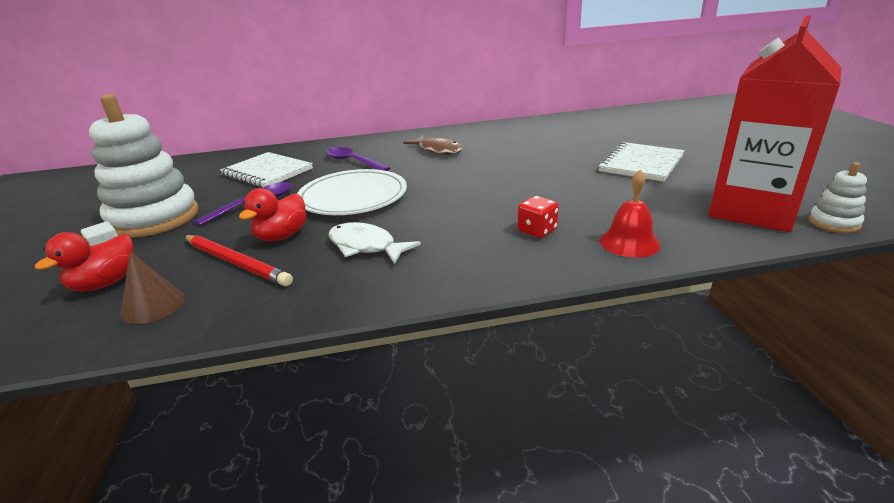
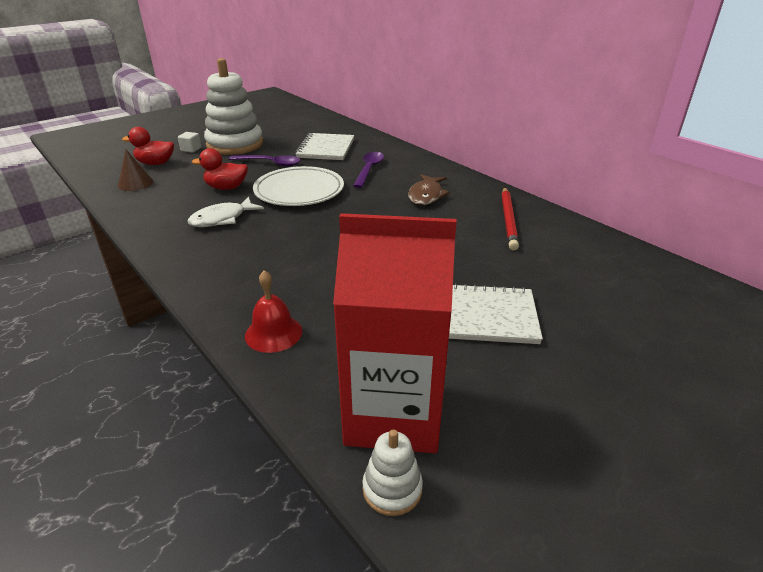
camera: 60 degrees right, 5 degrees up
red pencil [184,235,293,286] -> red pencil moved to [501,187,519,251]
white fish [328,222,421,264] -> white fish turned 135 degrees counterclockwise [188,197,264,227]
red dice [518,196,559,238] -> none

